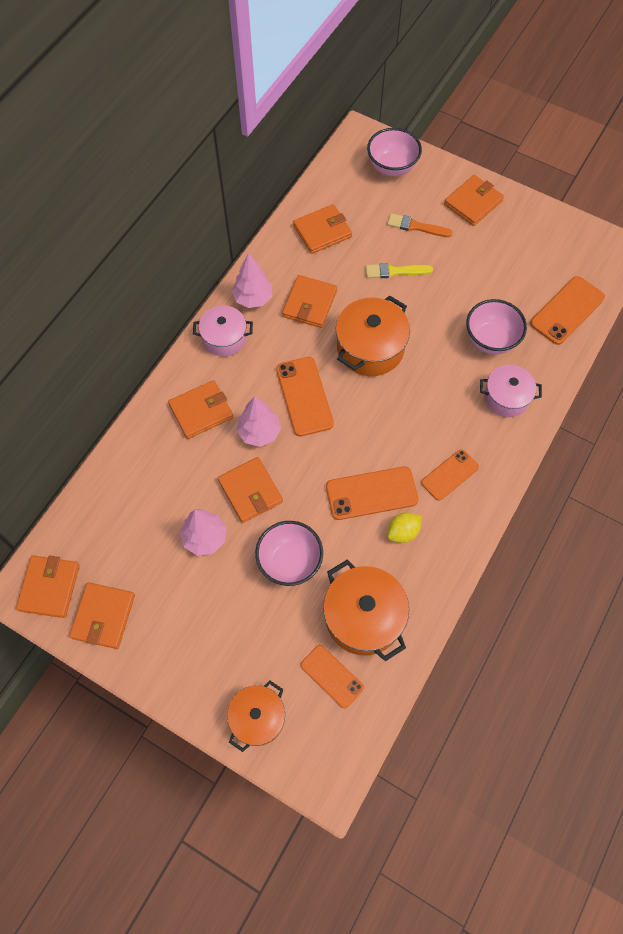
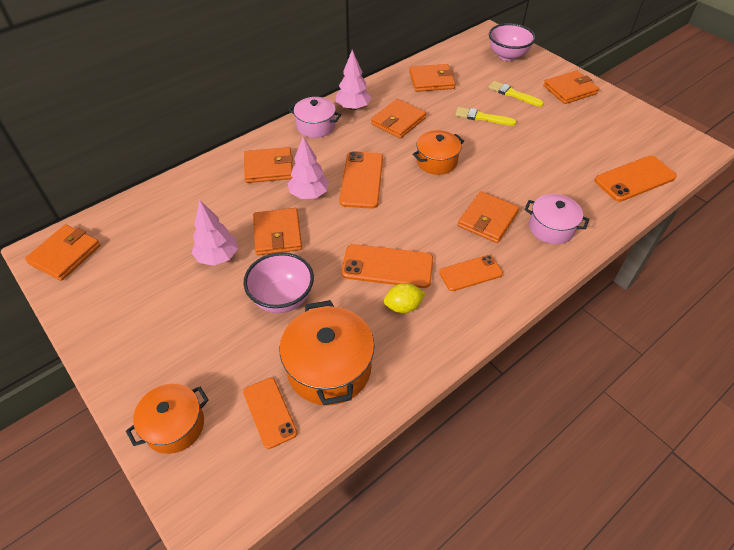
camera: 20 degrees right, 15 degrees down
orange wallet [69,583,135,649] -> orange wallet moved to [458,191,519,243]
orange pot [336,295,410,376] -> orange pot [413,130,464,175], size x0.65
orange brush [387,213,453,237] -> yellow brush [488,81,544,107]
pink bowl [466,299,527,354] -> none

